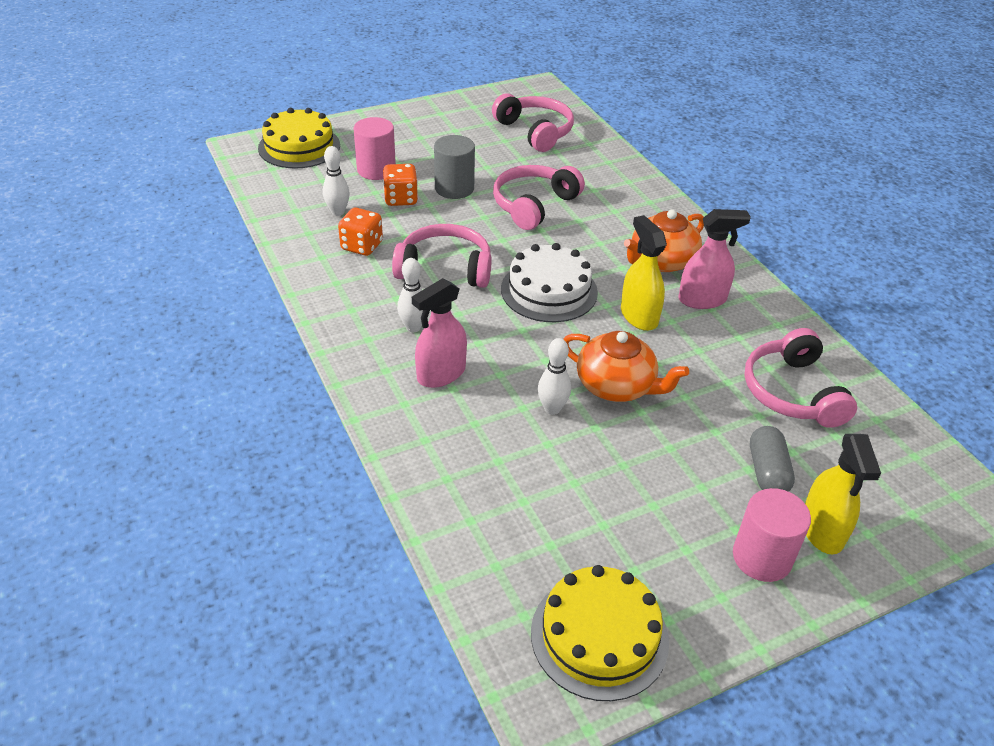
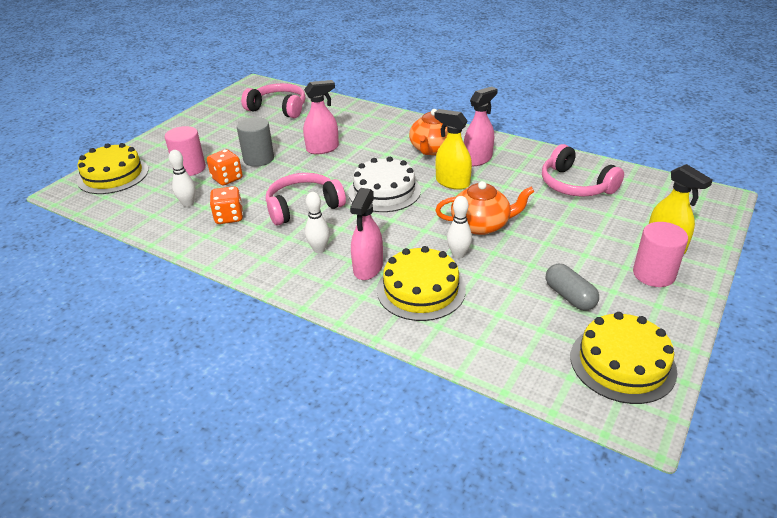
camera: 30 degrees left, 5 degrees down
pink headphones [493,165,585,230] -> pink spray bottle [303,80,339,155]
grey capsule [750,426,795,492] -> grey capsule moved to [546,264,599,311]
none -> yellow cake [377,246,466,321]

